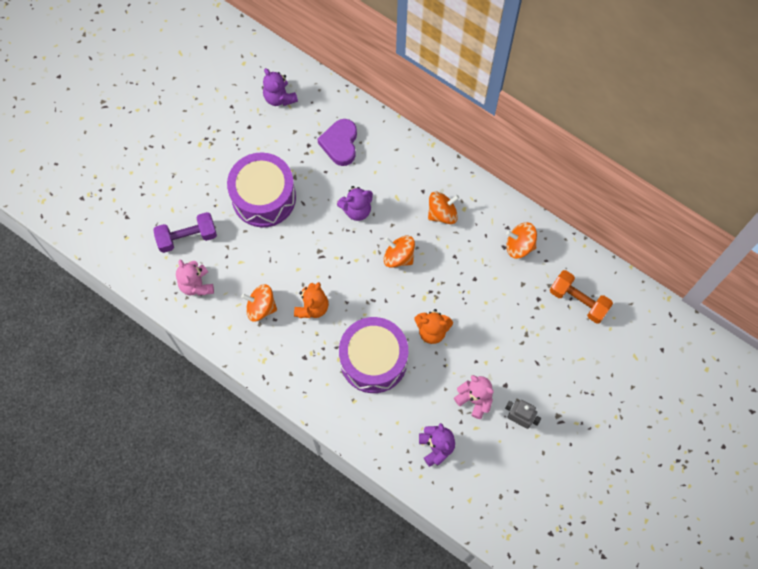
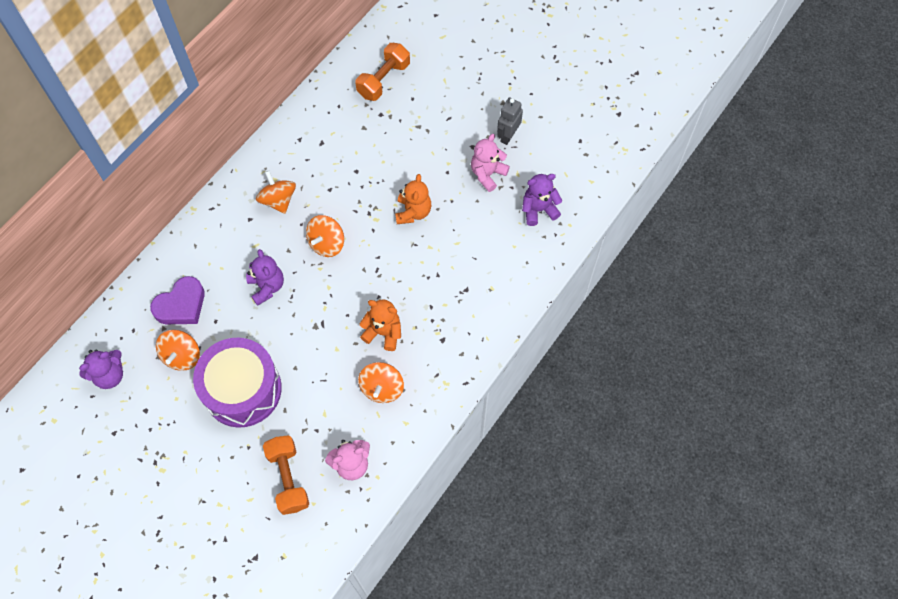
camera: 90 degrees left, 5 degrees down
purple dumbbell [153,212,217,253] -> orange dumbbell [263,435,309,515]
purple heart [317,119,357,166] -> purple heart turned 45 degrees counterclockwise [150,276,205,324]
purple drum [339,317,408,393] -> none
orange spinning top [506,222,537,258] -> orange spinning top moved to [156,330,200,371]

